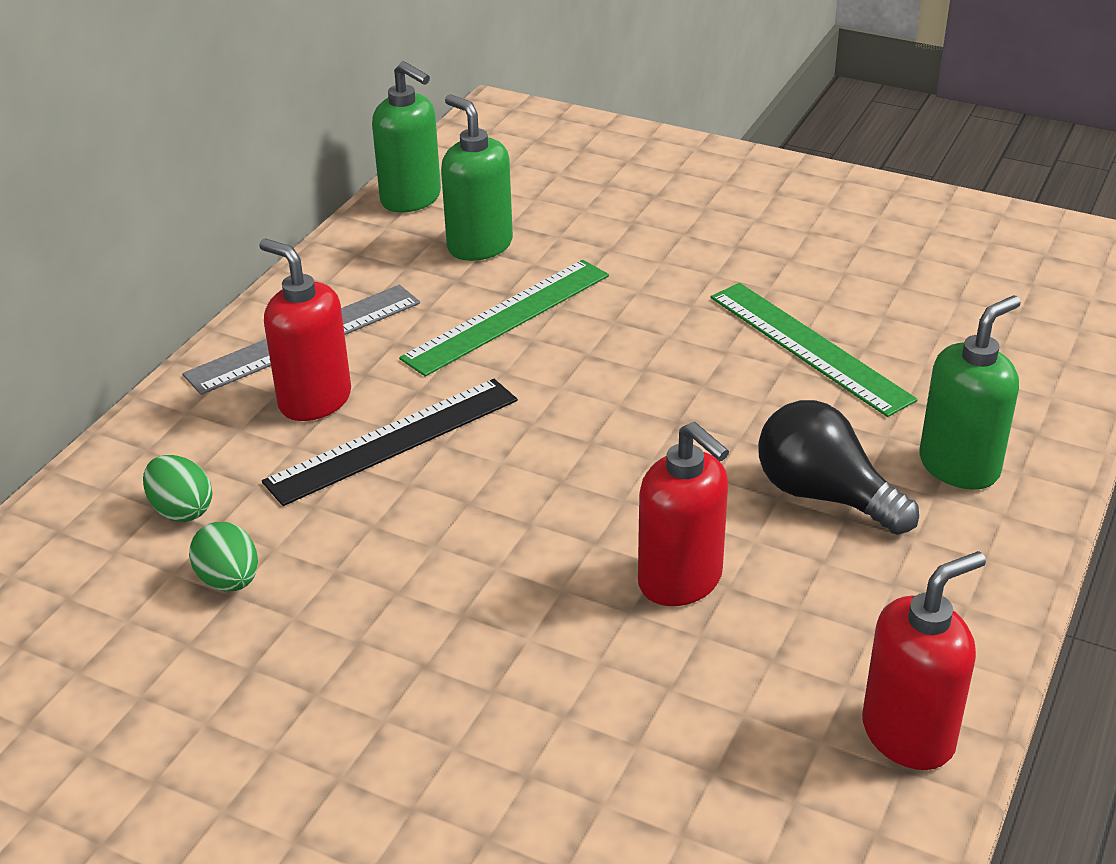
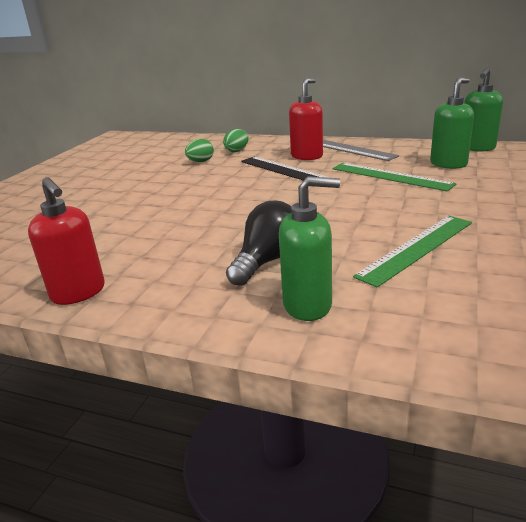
camera: 85 degrees right, 10 degrees down
red soap dispenser [638,422,729,606] -> none
green soap dispenser [919,295,1021,490] -> green soap dispenser turned 45 degrees counterclockwise [279,176,340,321]

